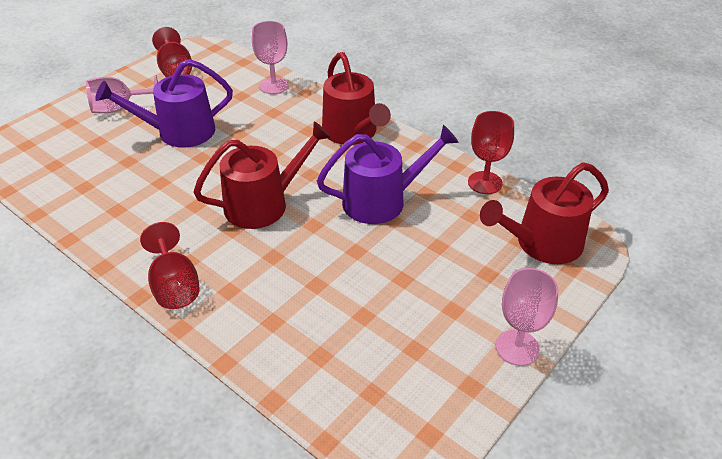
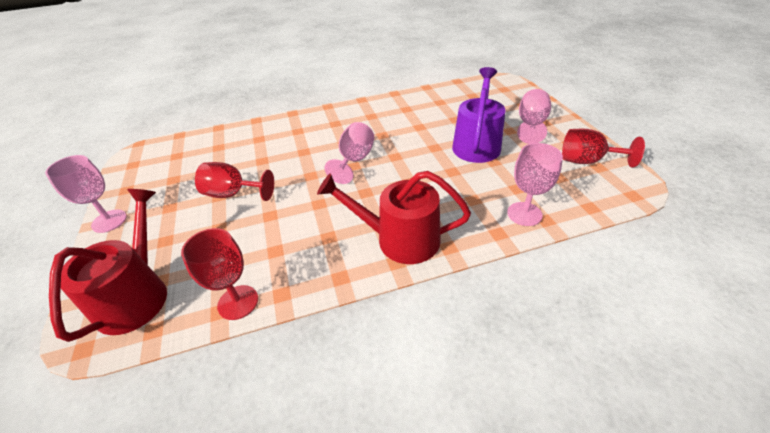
camera: 125 degrees right, 0 degrees up
red goblet [140,222,200,309] -> red goblet moved to [195,162,274,201]
red watering can [193,121,331,229] -> pink goblet [324,122,374,184]
purple watering can [317,125,459,224] -> none

